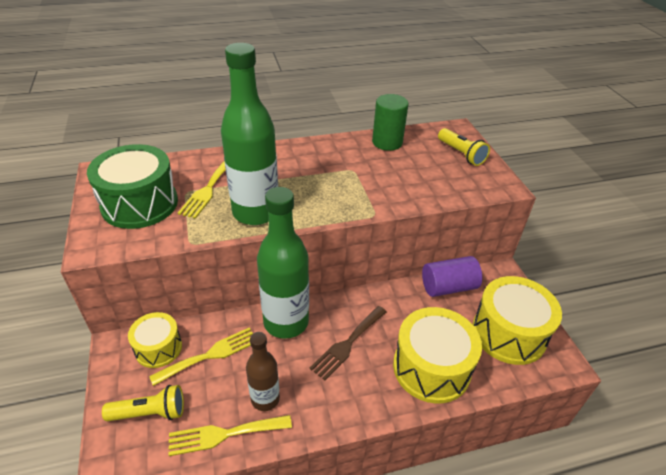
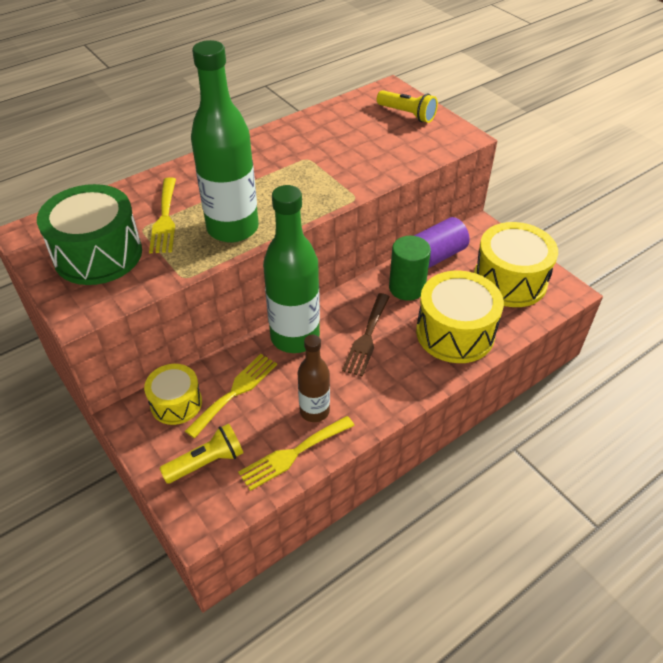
camera: 20 degrees left, 5 degrees up
green cylinder [372,94,409,151] -> green cylinder moved to [389,236,431,301]

